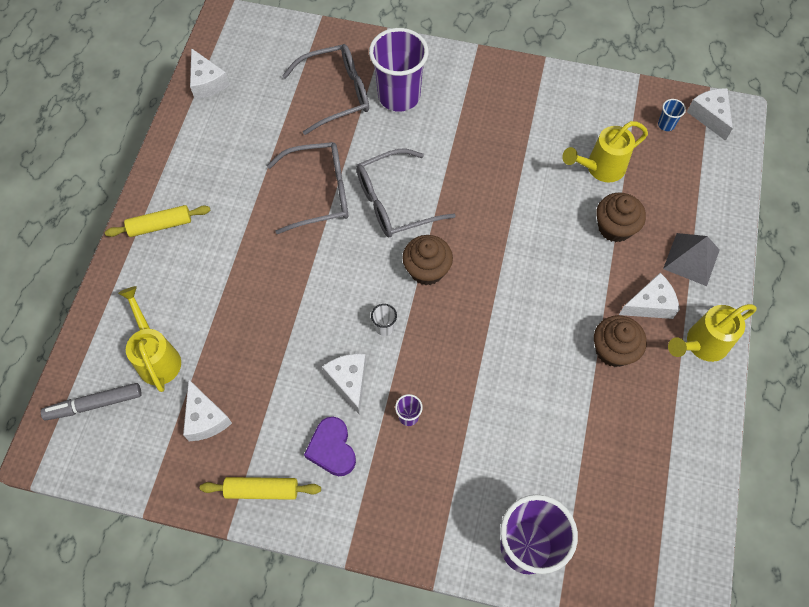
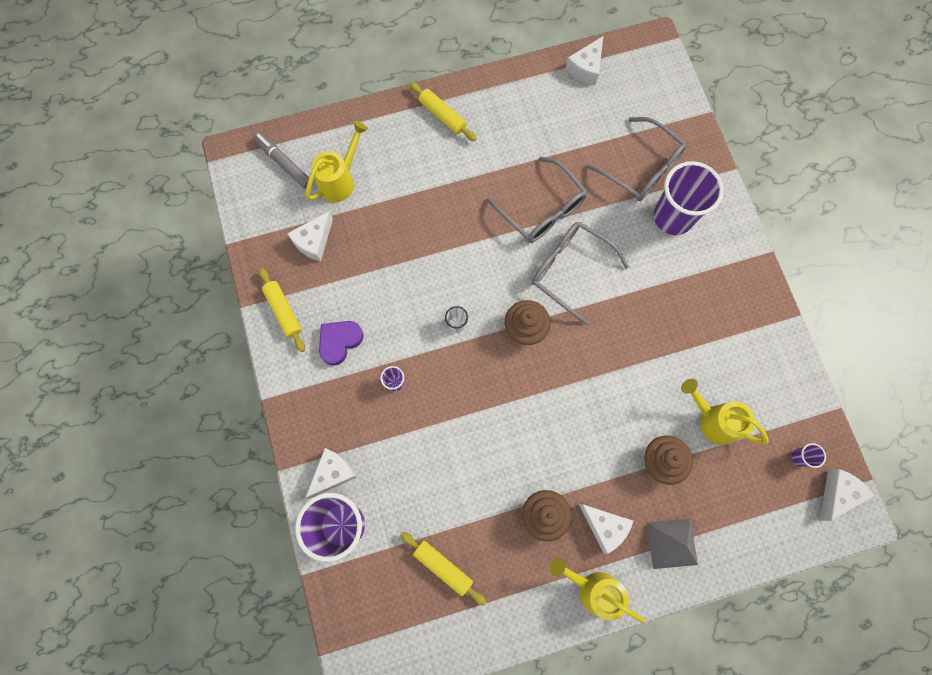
camera: 60 degrees right, 10 degrees up
white cheese [322,354,366,415] -> white cheese moved to [305,448,357,499]
blue cup [658,99,686,131] -> purple cup [792,443,826,468]
none -> yellow rolling pin [400,532,486,605]

